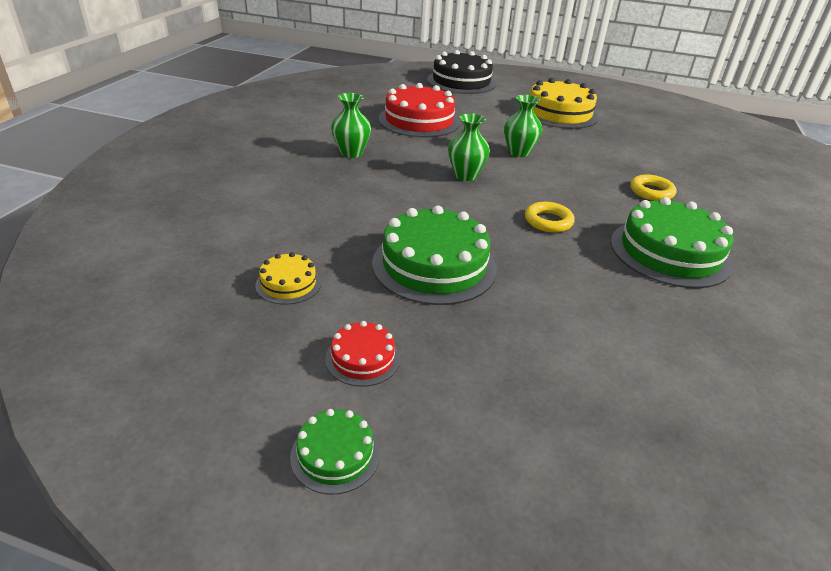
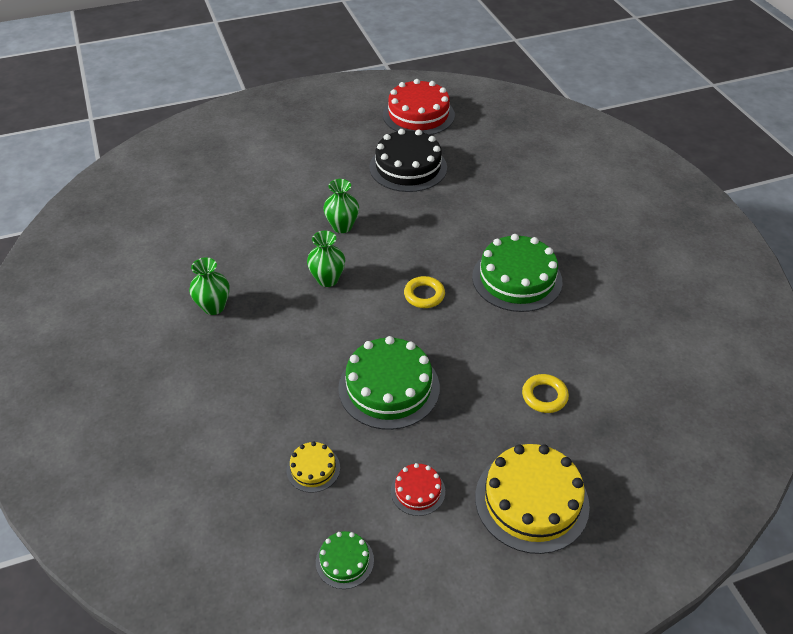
camera: 35 degrees left, 10 degrees up
green cake [290,409,380,494] -> green cake moved to [316,531,374,589]
red cake [378,83,460,137] -> red cake moved to [383,79,455,135]
black cake [427,50,496,94] -> black cake moved to [369,129,447,192]
yellow cake [530,78,599,129] -> yellow cake moved to [475,444,590,554]
yellow ring [630,175,677,201] -> yellow ring moved to [522,374,569,413]

